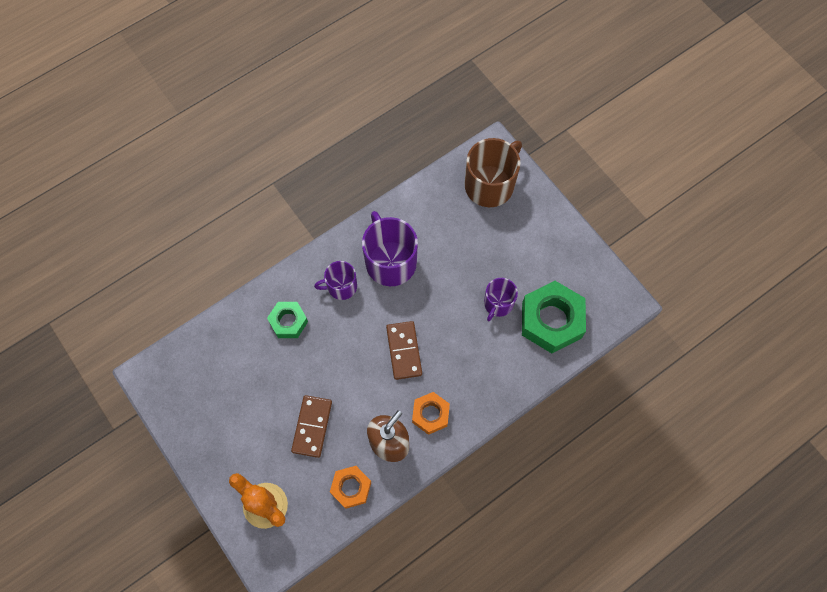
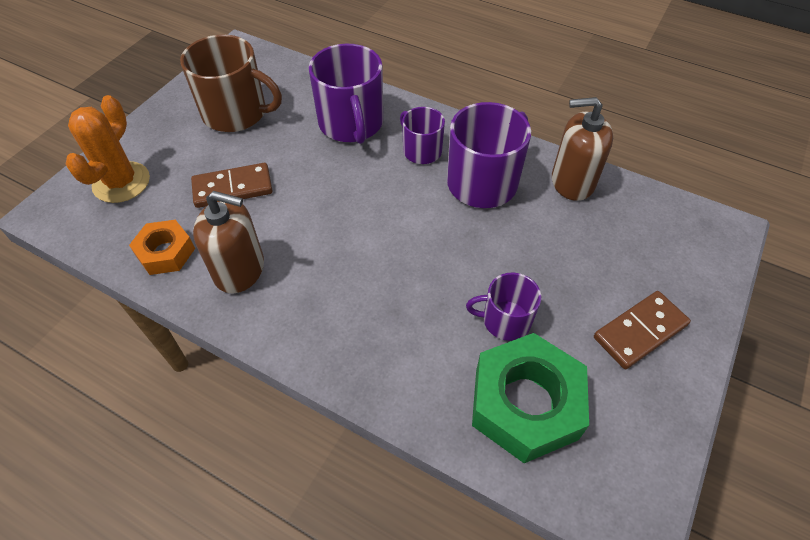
camera: 65 degrees right, 15 degrees down
green nut [267,302,308,338] -> purple mug [309,44,383,144]
brown domino [386,321,422,380] -> brown domino moved to [594,291,691,369]
orange nut [412,392,450,435] -> none
brown mug [465,138,522,207] -> brown mug moved to [180,35,282,132]
none -> brown soap dispenser [552,97,613,201]

